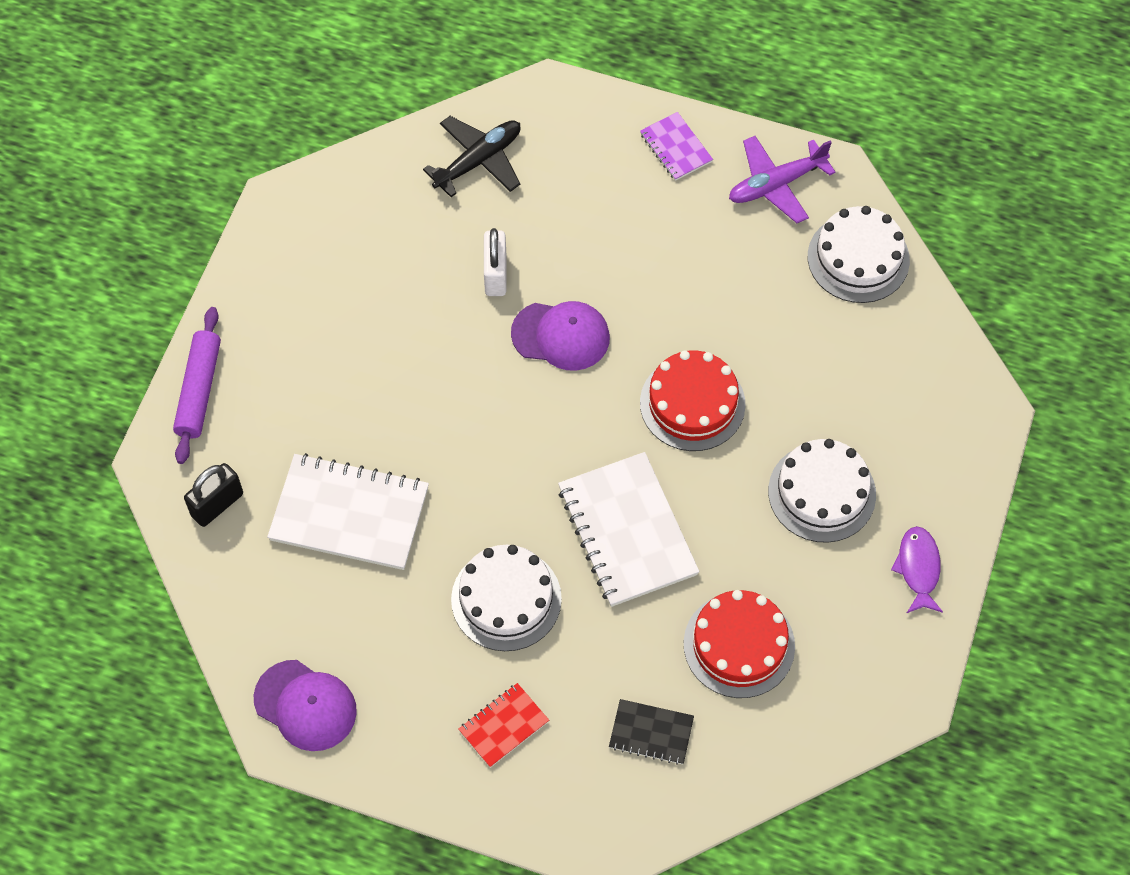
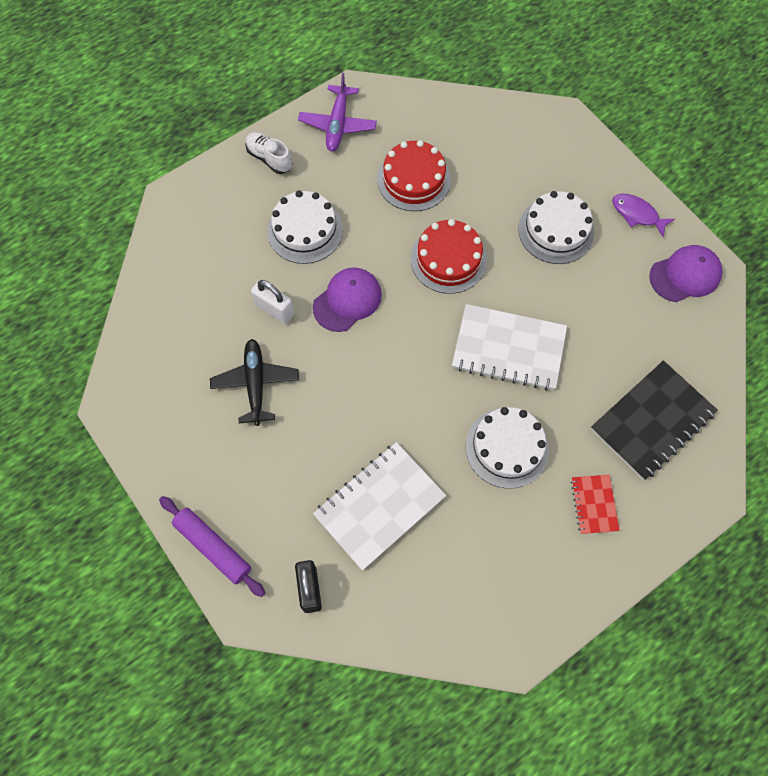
camera: 55 degrees left, 5 degrees up
purple cap [254,660,357,751] -> purple cap moved to [649,245,722,302]
black plane [423,116,521,197] -> black plane moved to [210,339,299,426]
black notebook [609,699,694,765] -> black notebook [591,360,717,480], size x1.94
purple notebook [640,112,713,181] -> white shoe [245,132,293,174]
red cake [684,590,795,698] -> red cake moved to [377,140,451,211]
white cake [808,206,910,303] -> white cake moved to [267,190,343,264]

